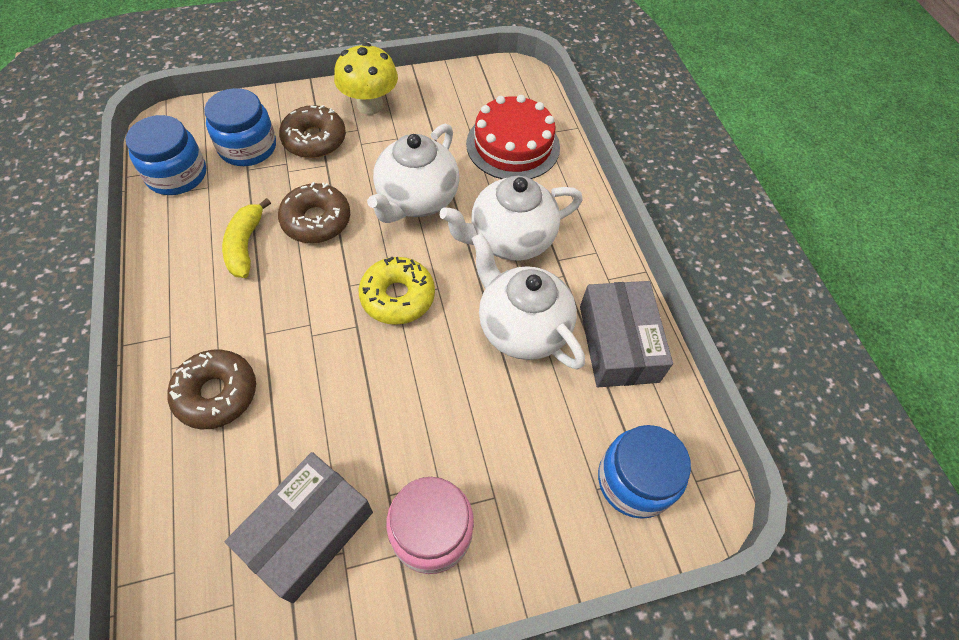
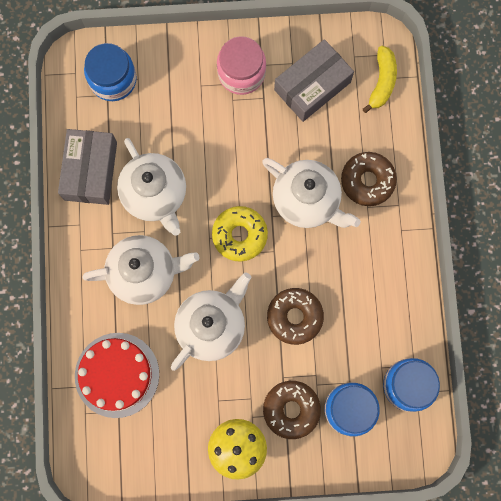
camera: 165 degrees left, 20 degrees up
yellow banana [222,198,271,278] -> yellow banana moved to [363,46,397,113]
none -> white teapot [262,158,361,228]

